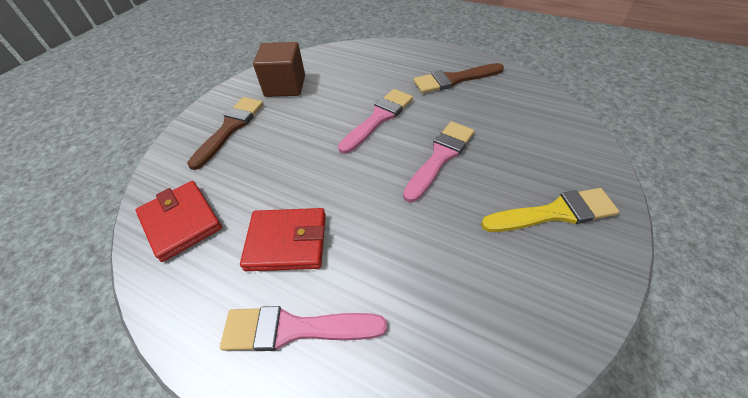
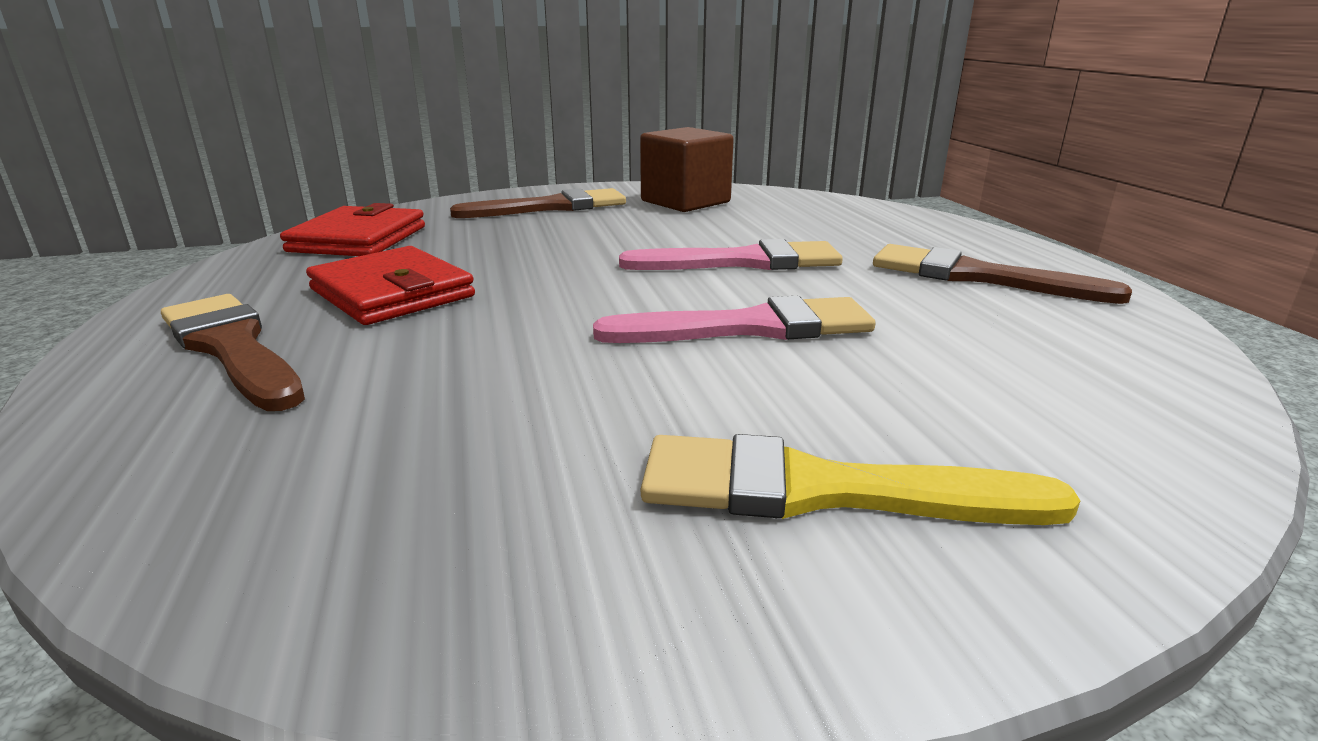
camera: 45 degrees right, 25 degrees down
pink brush [220,306,387,351] -> brown brush [161,294,305,411]
yellow brush [481,188,619,232] -> yellow brush turned 150 degrees clockwise [641,434,1081,525]

